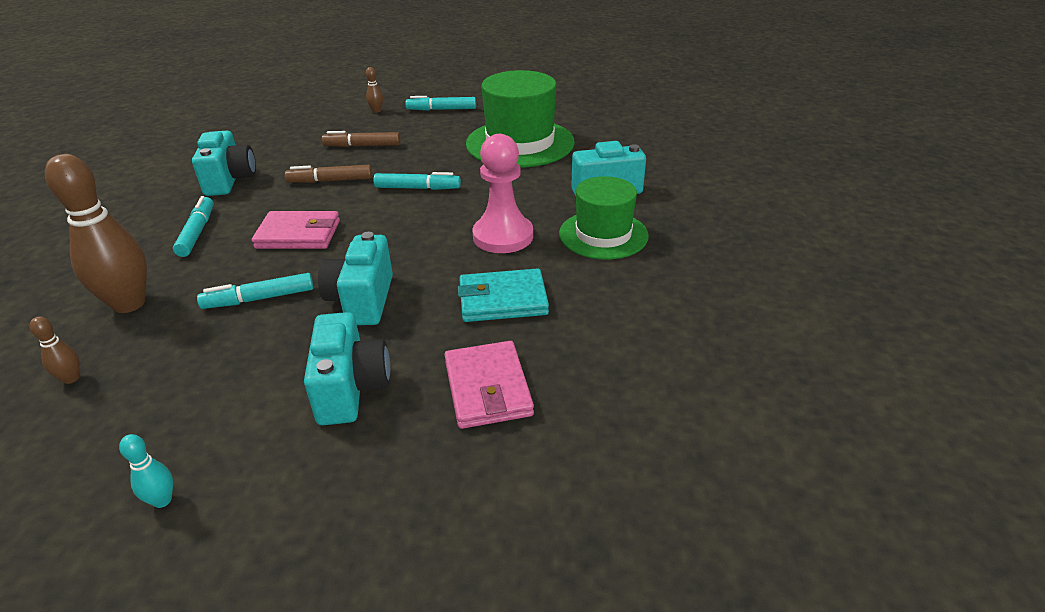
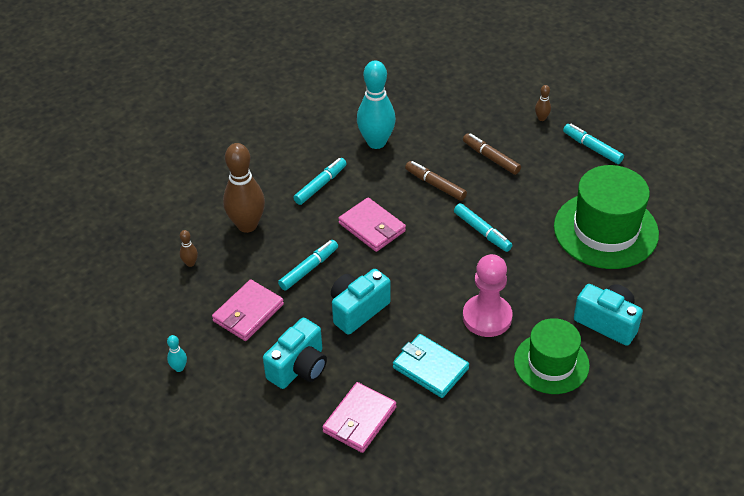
camera: 45 degrees right, 10 degrees up
turquoise camera [192,131,256,196] -> turquoise bowling pin [357,60,396,149]
turquoise marker [197,273,314,309] -> turquoise marker turned 105 degrees clockwise [278,240,338,291]
none -> pink wallet [212,279,284,341]

